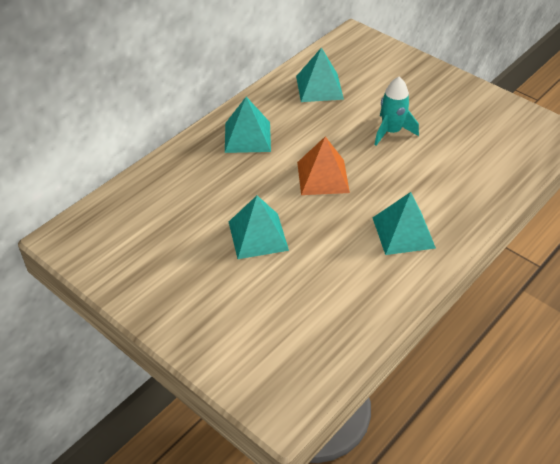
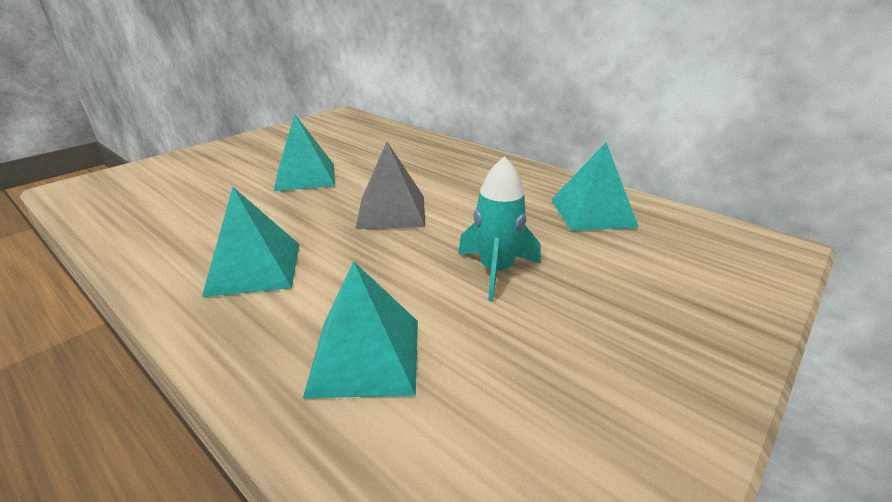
camera: 90 degrees right, 15 degrees down
turquoise pyramid [225,97,271,153] -> turquoise pyramid moved to [303,261,418,398]
orange pyramid [297,136,350,195] -> grey pyramid [356,141,425,229]

